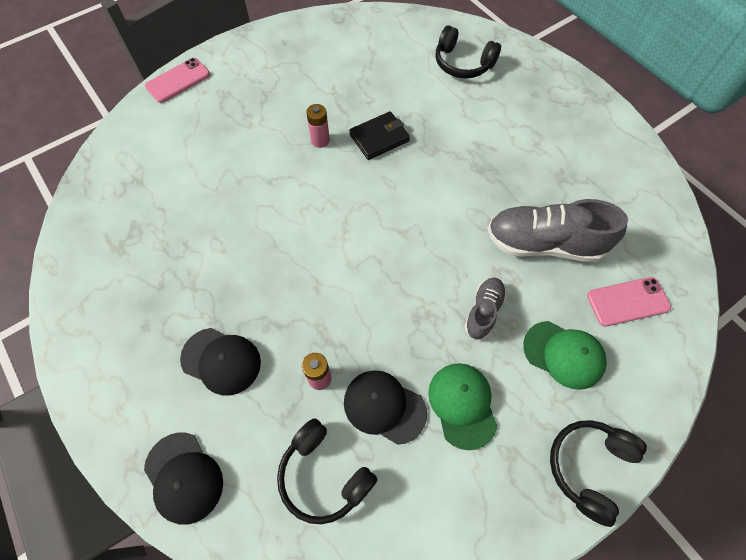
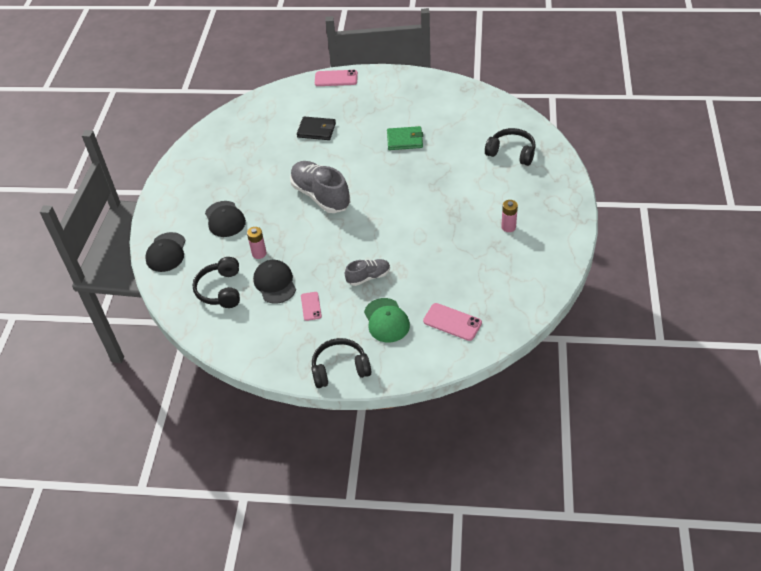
camera: 45 degrees right, 15 degrees down
pink battery [306,104,330,148] -> pink battery moved to [501,200,518,232]
black wallet [349,111,410,160] -> black wallet moved to [297,117,336,140]
green cap [428,363,498,450] -> pink phone [301,292,322,321]
black headphones [436,25,501,78] -> black headphones turned 135 degrees clockwise [485,128,536,166]
grey shoe [487,199,628,262] -> grey shoe moved to [290,161,350,213]
none -> green wallet [387,126,423,150]

